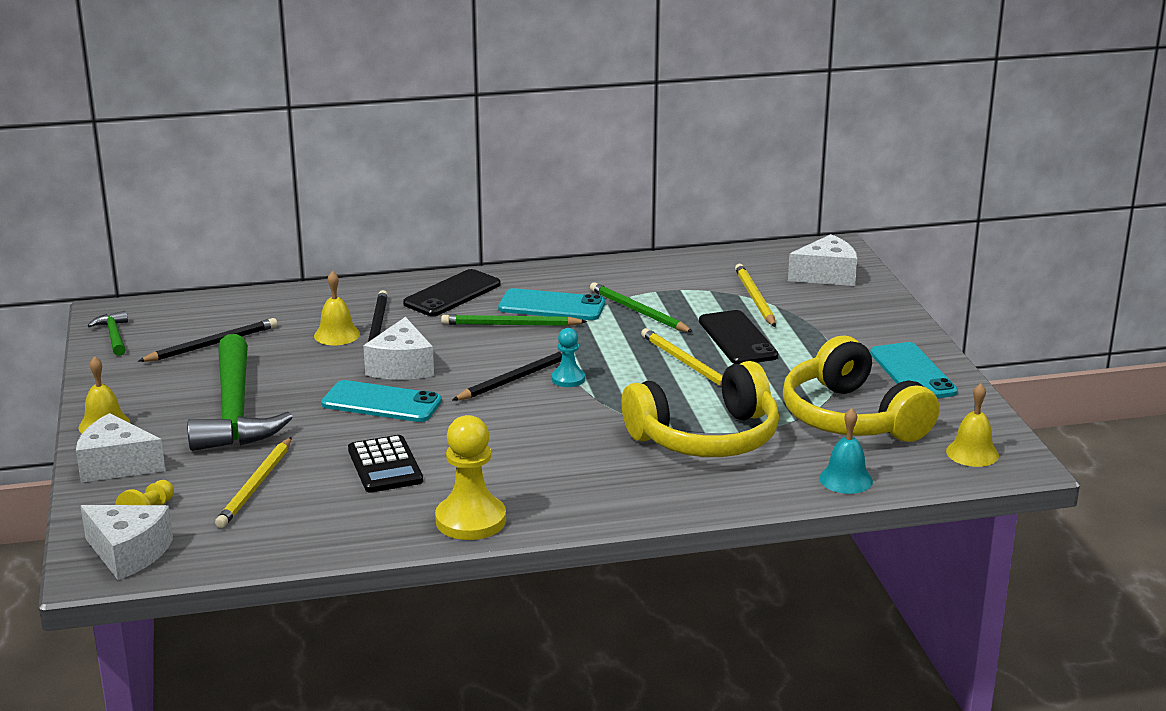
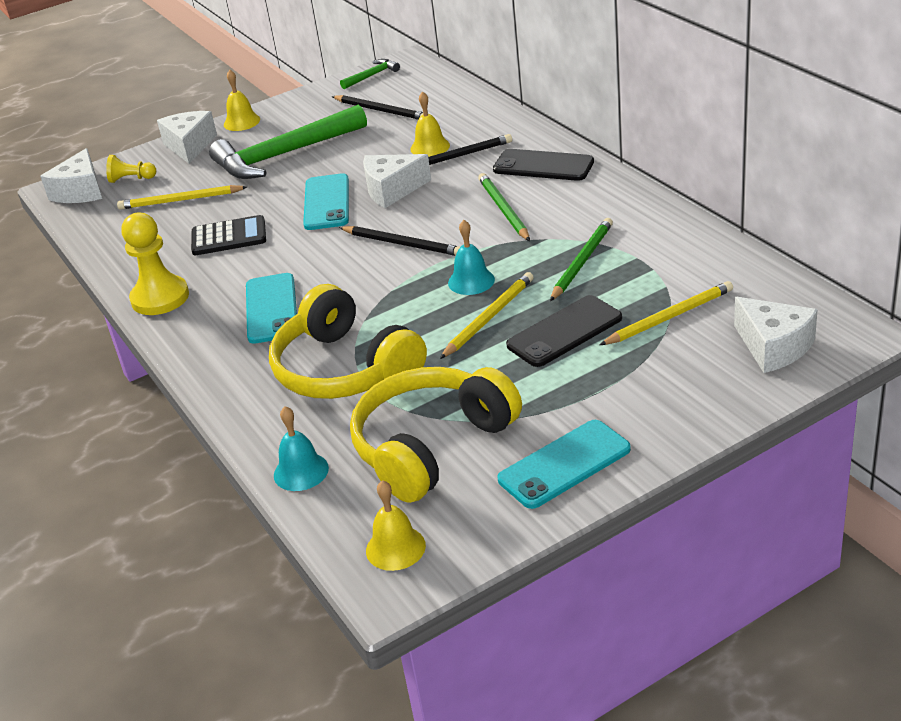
camera: 75 degrees right, 10 degrees up
black calculator [348,435,423,493] -> black calculator turned 150 degrees counterclockwise [191,215,266,255]
turquoise phone [498,288,605,320] -> turquoise phone moved to [246,273,297,344]
turquoise pawn [552,328,585,387] -> none
none -> turquoise bell [448,220,495,295]

